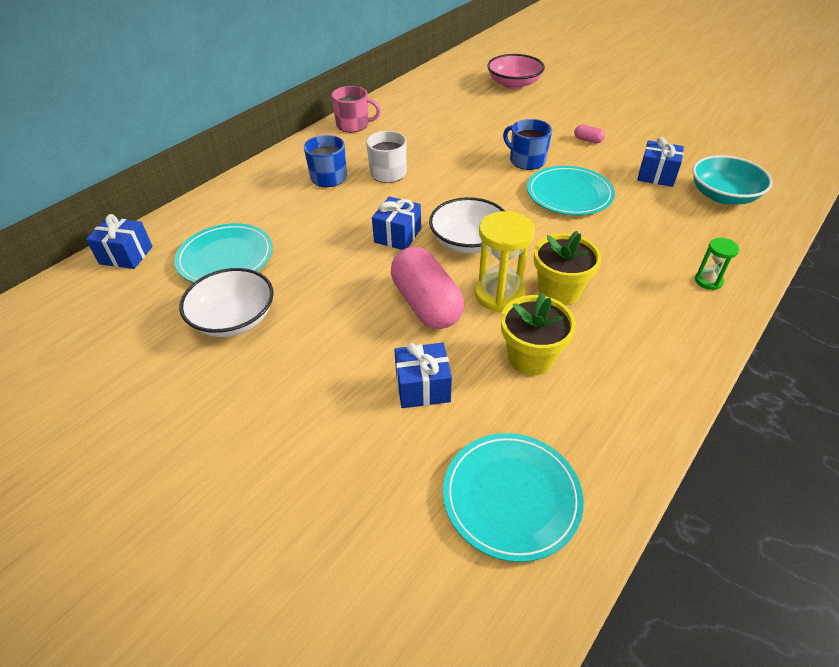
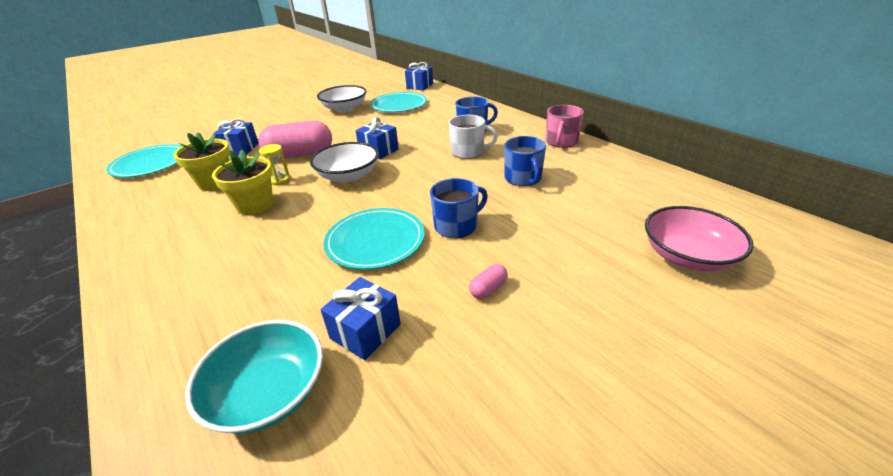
camera: 105 degrees right, 10 degrees down
yellow hourglass [475,211,535,312] -> yellow hourglass [259,144,291,185], size x0.54
green hourglass [695,238,739,290] -> none
none -> blue mug [505,136,546,186]

